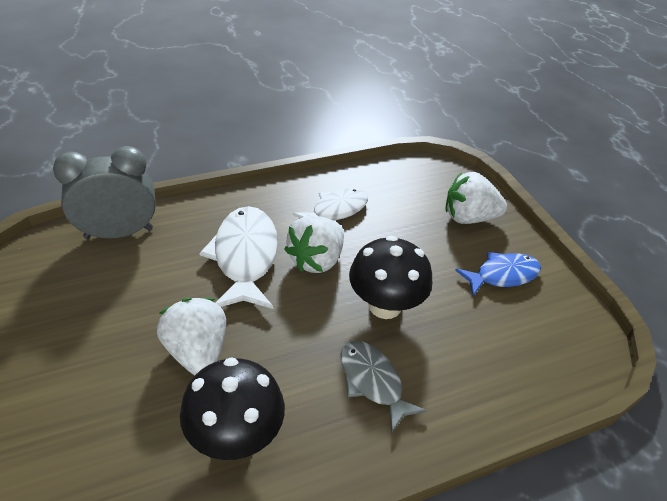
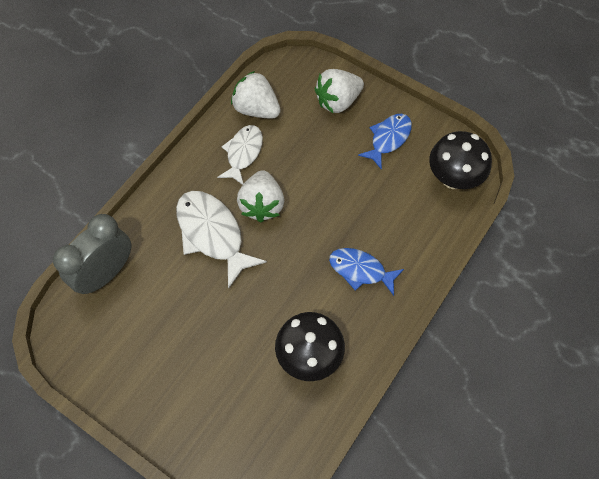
camera: 30 degrees left, 20 degrees up
white strawberry [157,298,226,376] -> white strawberry moved to [231,71,281,119]
grey fish [341,341,427,434] -> blue fish [329,248,404,296]
black mushroom [349,236,433,319] -> black mushroom moved to [429,131,492,189]

